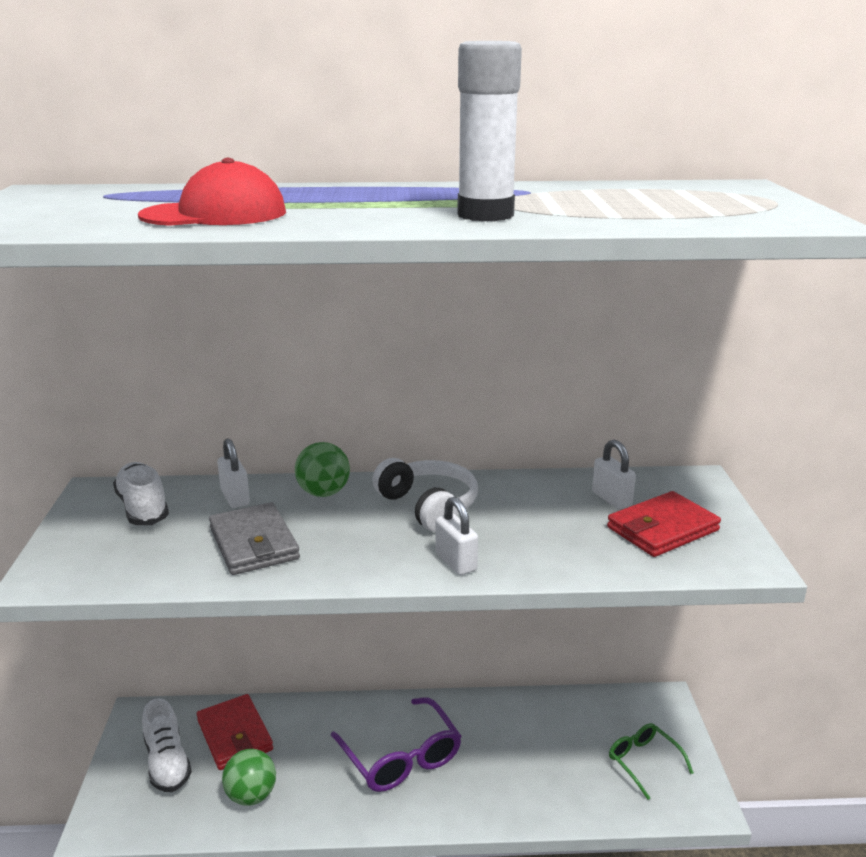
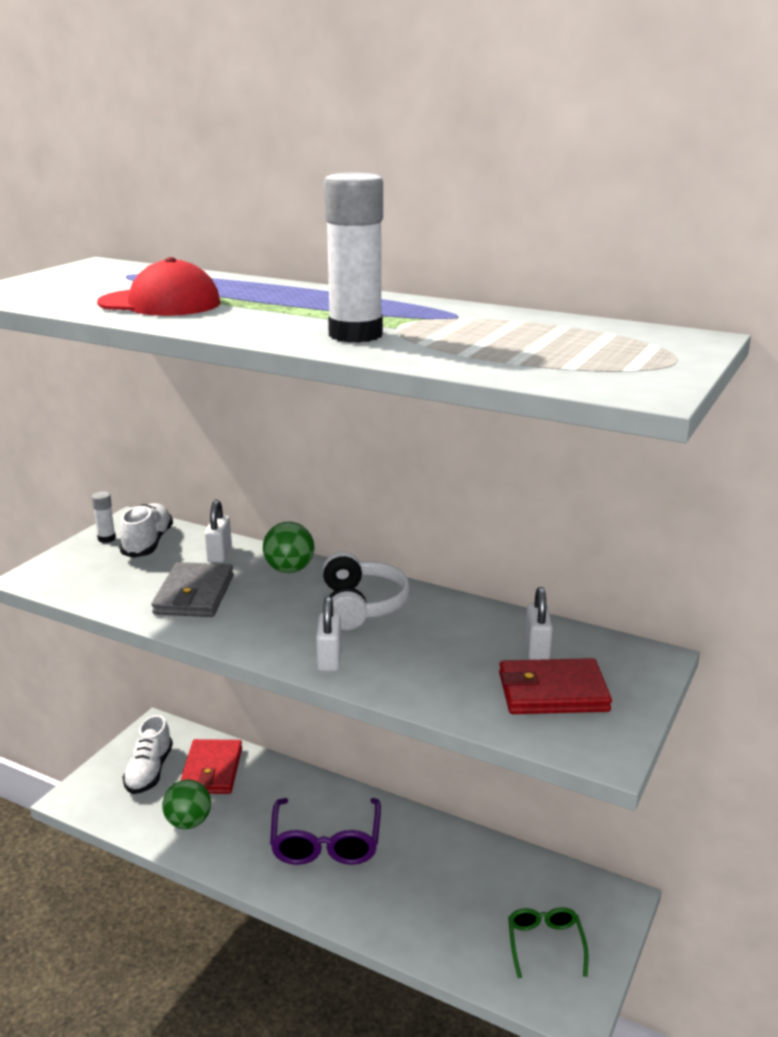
camera: 30 degrees right, 0 degrees up
none -> white glue stick [92,492,116,543]

